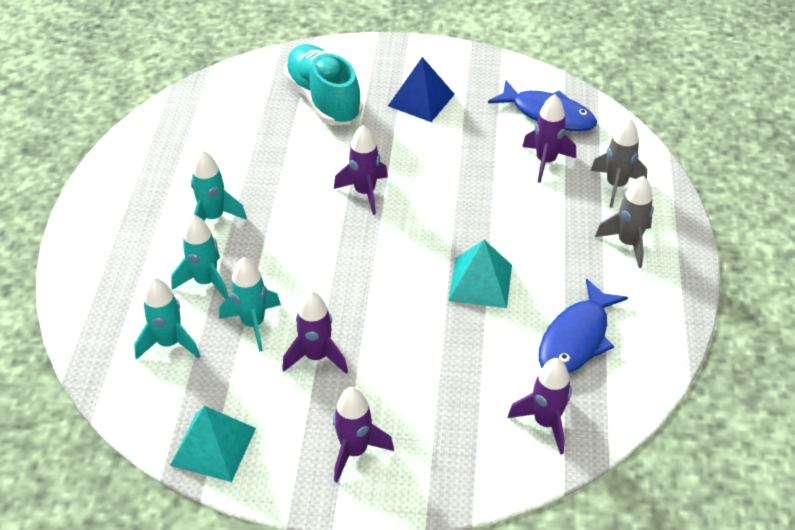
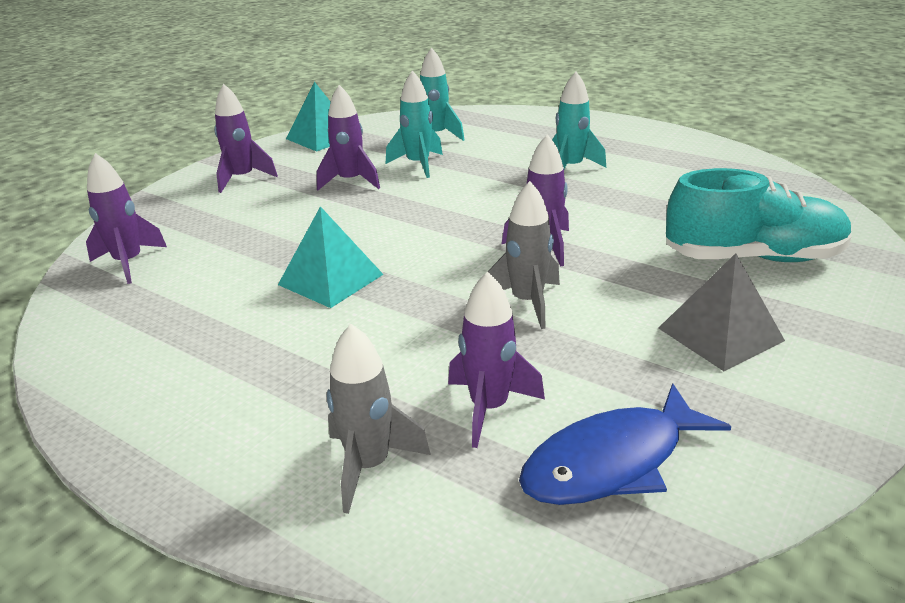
camera: 120 degrees right, 15 degrees down
turquoise rocket [171,215,229,300] -> none
blue pyramid [388,57,455,122] -> grey pyramid [658,253,785,371]
blue fish [539,279,628,373] -> none
grey rocket [595,176,654,268] -> grey rocket moved to [488,181,560,329]

